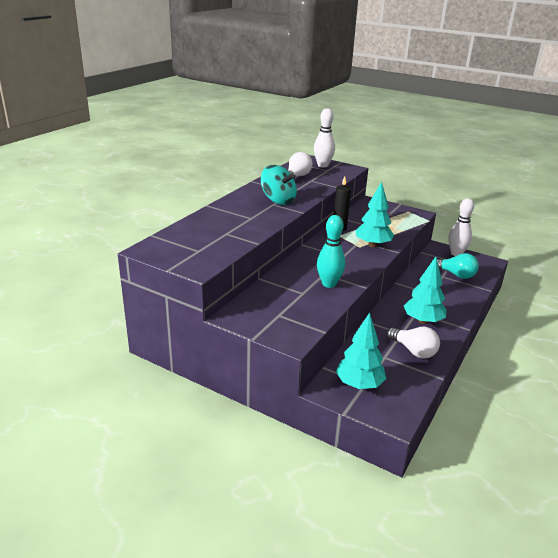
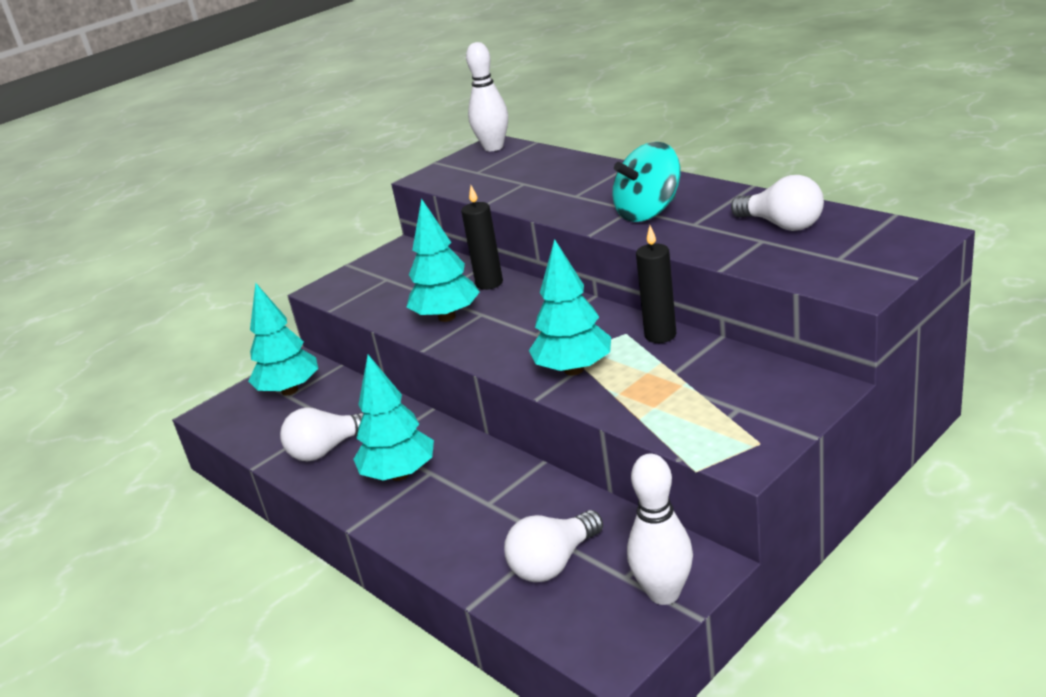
camera: 110 degrees right, 0 degrees up
white bowling pin [314,108,335,168] -> white bowling pin moved to [466,42,508,151]
turquoise bowling pin [317,215,345,288] -> turquoise tree [407,198,480,322]
turquoise light bulb [437,253,479,279] -> white light bulb [504,510,603,582]
none -> black candle [461,185,503,290]

